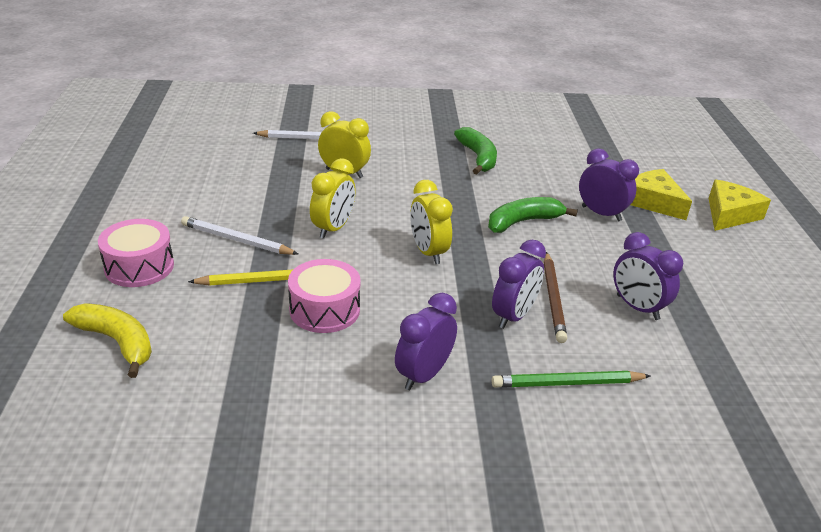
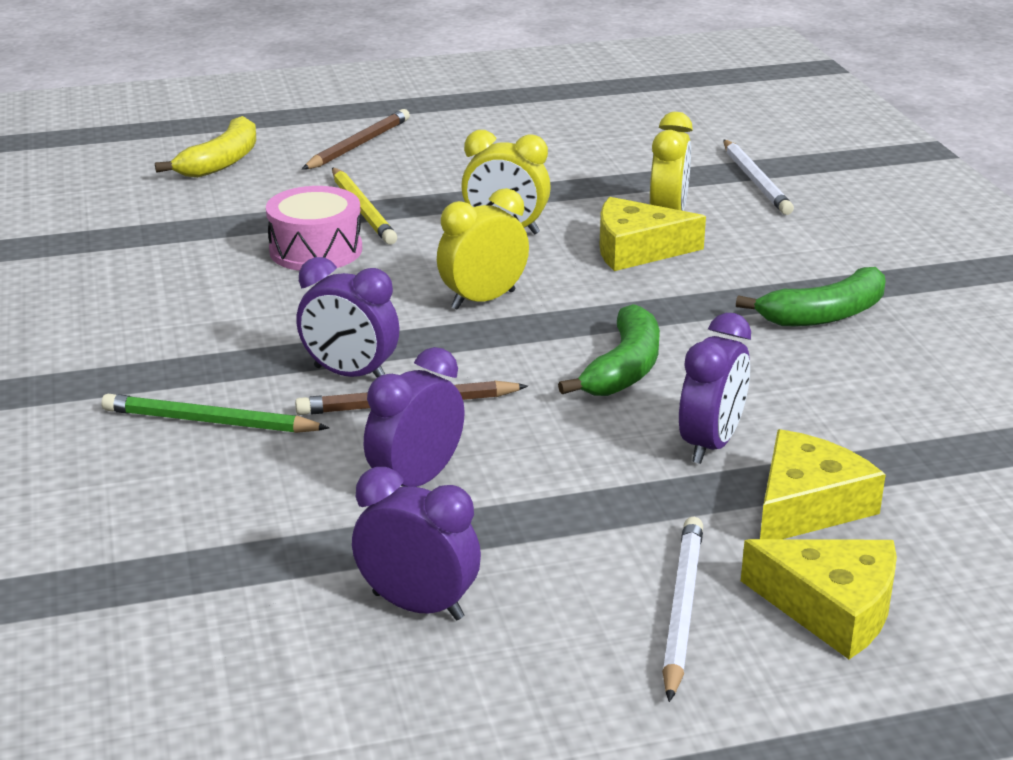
camera: 80 degrees right, 5 degrees down
pink drum [98,219,174,287] -> brown pencil [302,109,410,170]
white pencil [181,216,298,255] -> white pencil moved to [662,517,703,702]
purple clock [395,293,457,390] -> purple clock moved to [352,467,481,620]
green banana [488,197,578,233] -> green banana turned 60 degrees clockwise [558,304,660,396]
green pencil [492,371,651,388] -> green pencil turned 60 degrees counterclockwise [101,394,329,433]
none -> yellow cheese [600,197,706,271]

